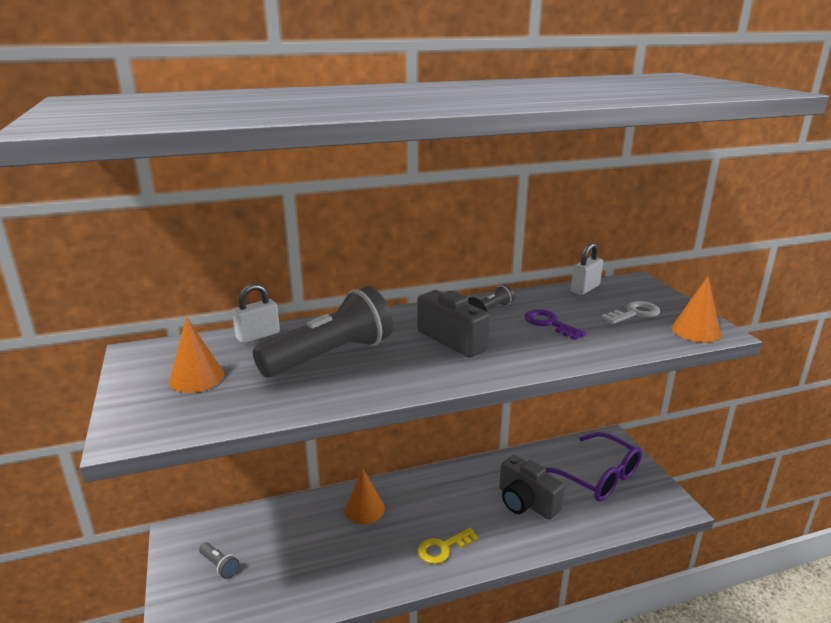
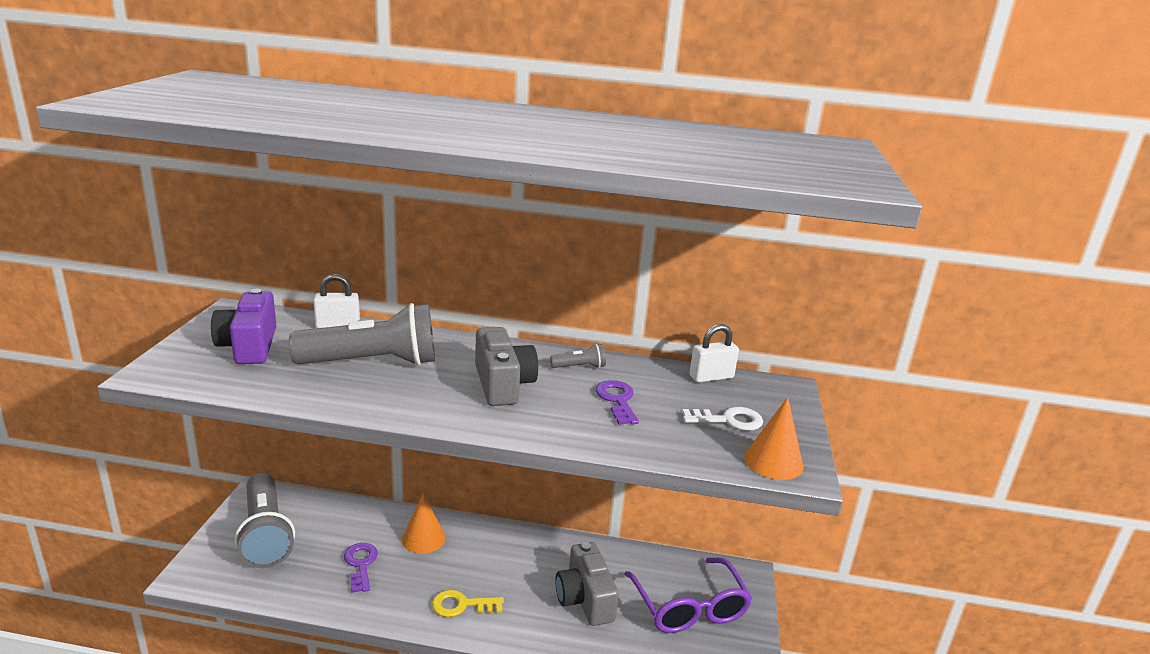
camera: 25 degrees right, 0 degrees up
orange cone [169,317,225,393] -> purple camera [211,289,276,364]
grey flashlight [199,542,239,579] -> grey flashlight [235,473,295,568], size x2.46
none -> purple key [344,543,378,593]

